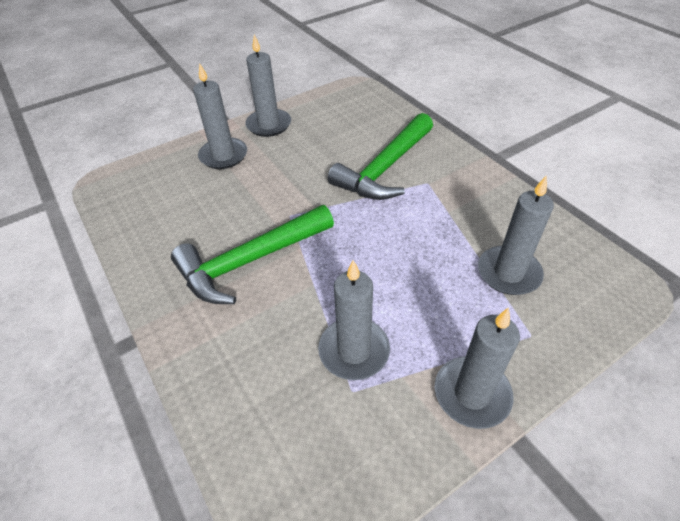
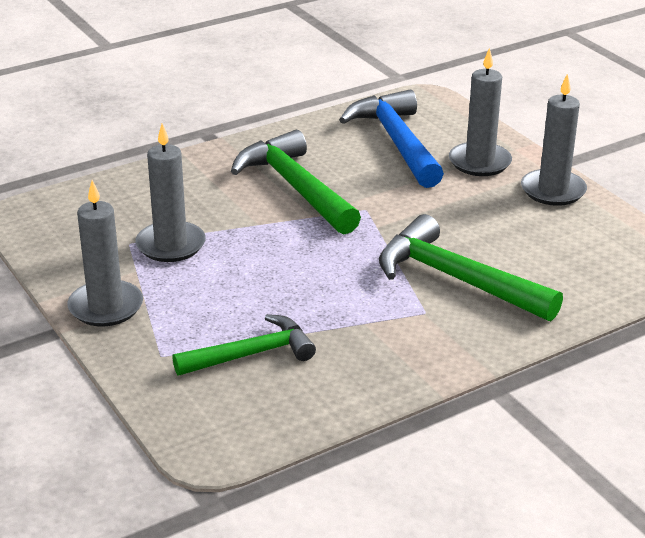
camera: 90 degrees right, 15 degrees down
grey candle [478,175,554,295] -> green hammer [172,314,316,376]
none -> blue hammer [339,90,444,188]

